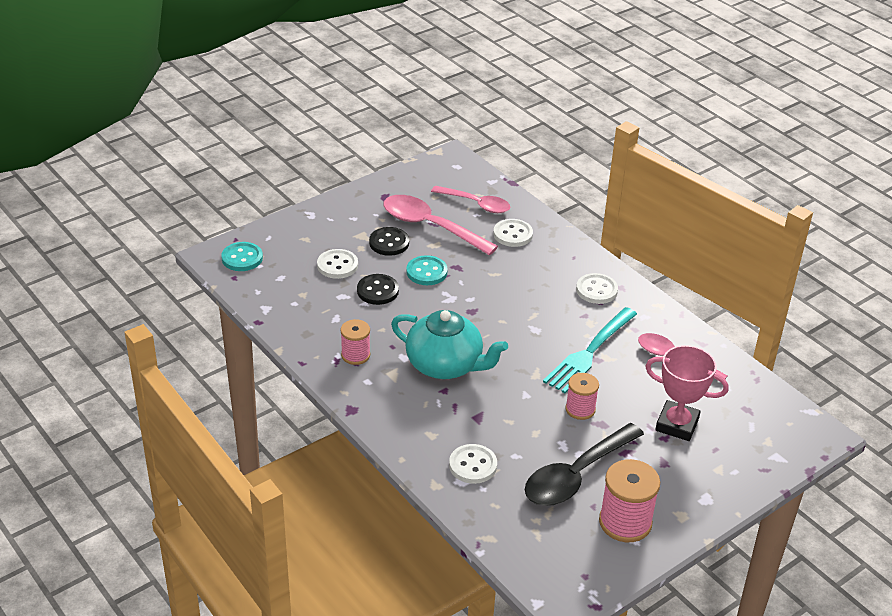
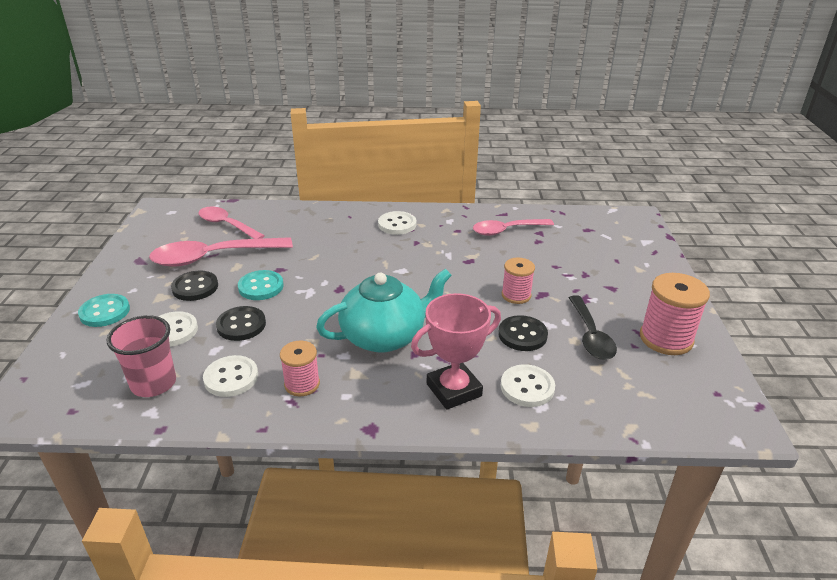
camera: 50 degrees left, 5 degrees down
turquoise button [221,242,263,271] -> turquoise button moved to [78,294,130,327]
pink spoon [431,186,510,213] -> pink spoon turned 120 degrees counterclockwise [198,207,265,239]
white button [493,219,533,247] -> white button moved to [203,355,258,397]
black spoon [525,423,644,506] -> black spoon [569,295,617,360], size x0.67
turquoise fork [543,307,637,393] -> none
pink trophy [645,345,729,441] -> pink trophy moved to [411,293,501,410]
none -> pink cup [106,315,176,397]
none -> black button [498,315,548,351]

